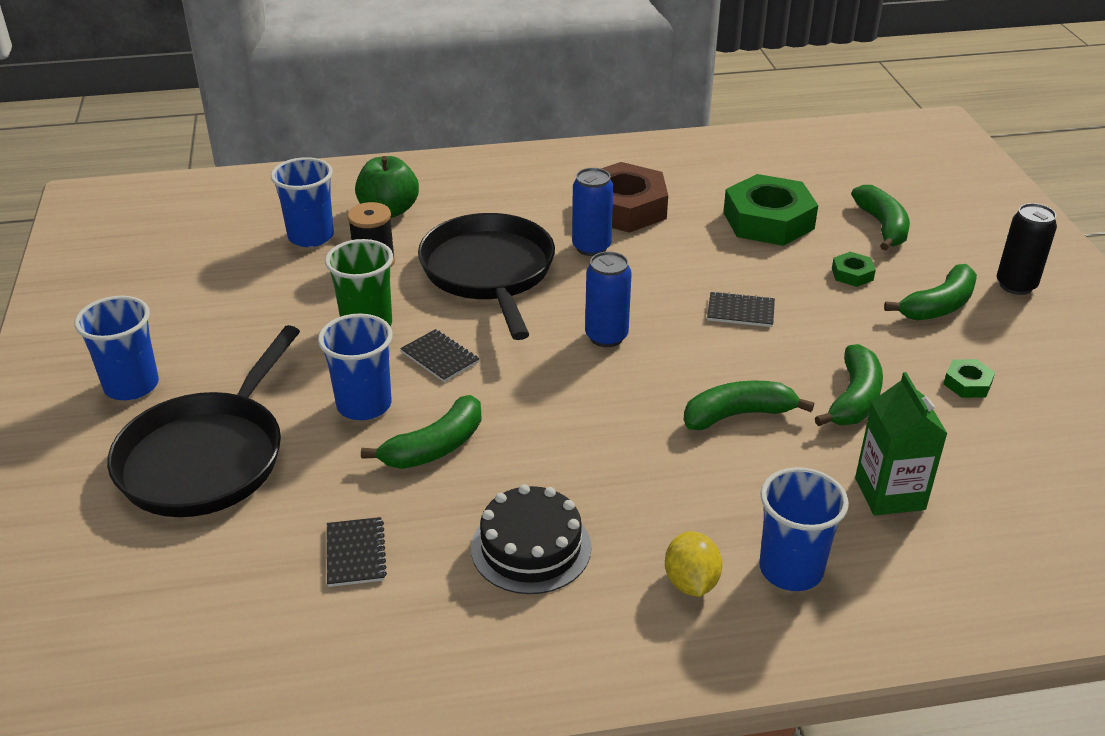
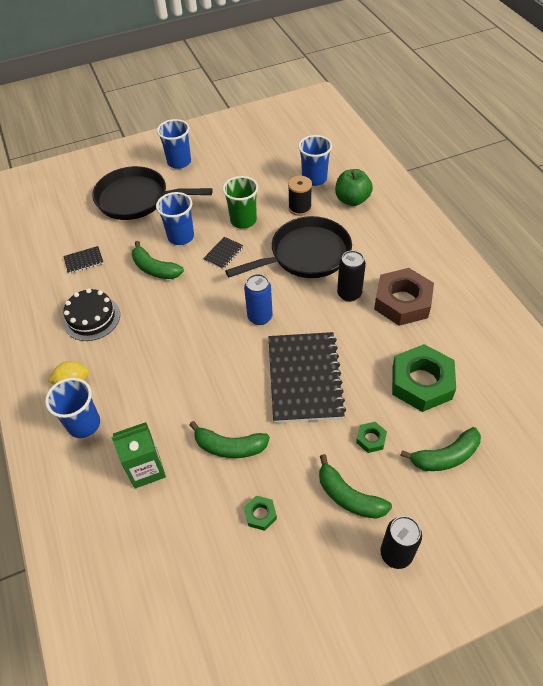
camera: 80 degrees right, 15 degrees up
blue can [572,168,613,256] -> black can [337,250,366,302]
green banana [683,380,814,430] -> none
black notebook [707,291,775,327] -> black notebook [269,332,346,423], size x2.38

